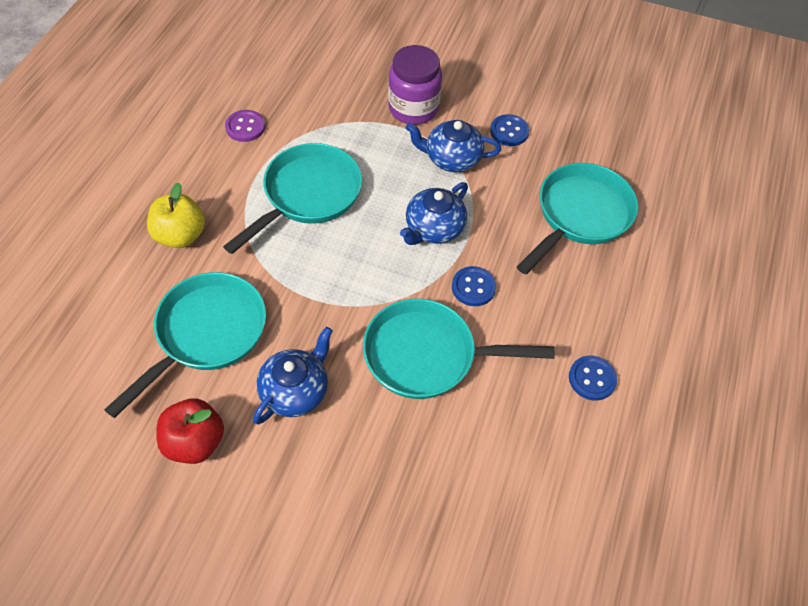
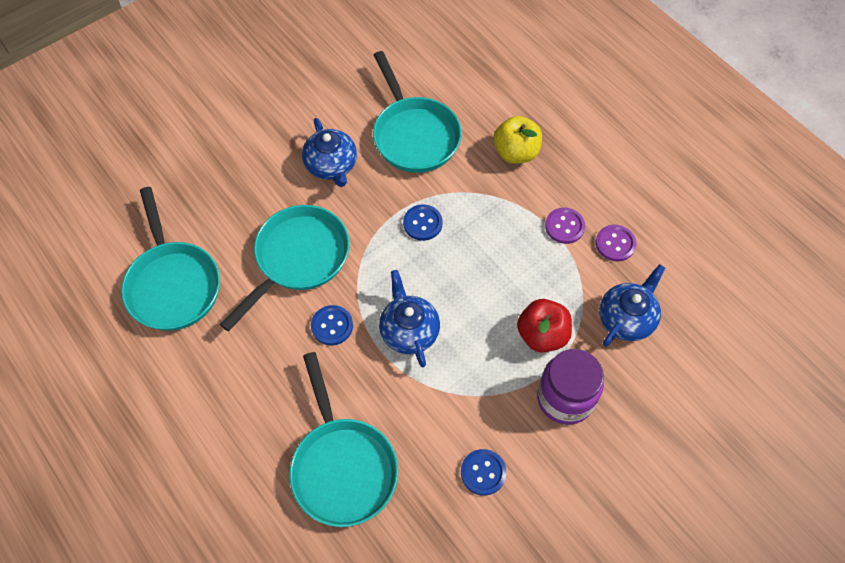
camera: 125 degrees right, 5 degrees up
red apple [157,398,224,464] -> red apple moved to [517,299,572,353]
turquoise pan [223,143,362,254] -> turquoise pan moved to [121,187,220,331]
blue teapot [405,120,501,172] -> blue teapot moved to [599,264,665,347]
blue button [569,356,617,400] -> blue button moved to [403,204,443,241]
none -> purple button [545,208,585,244]

